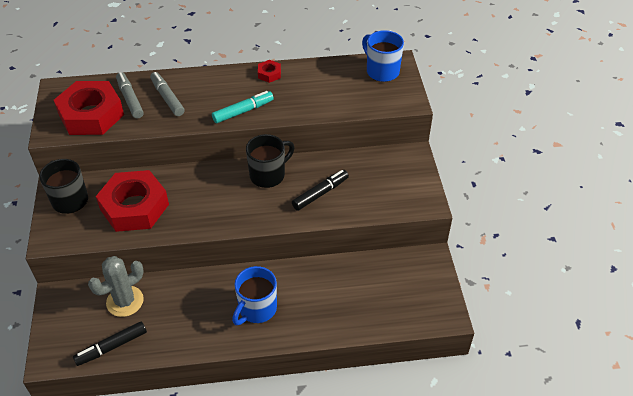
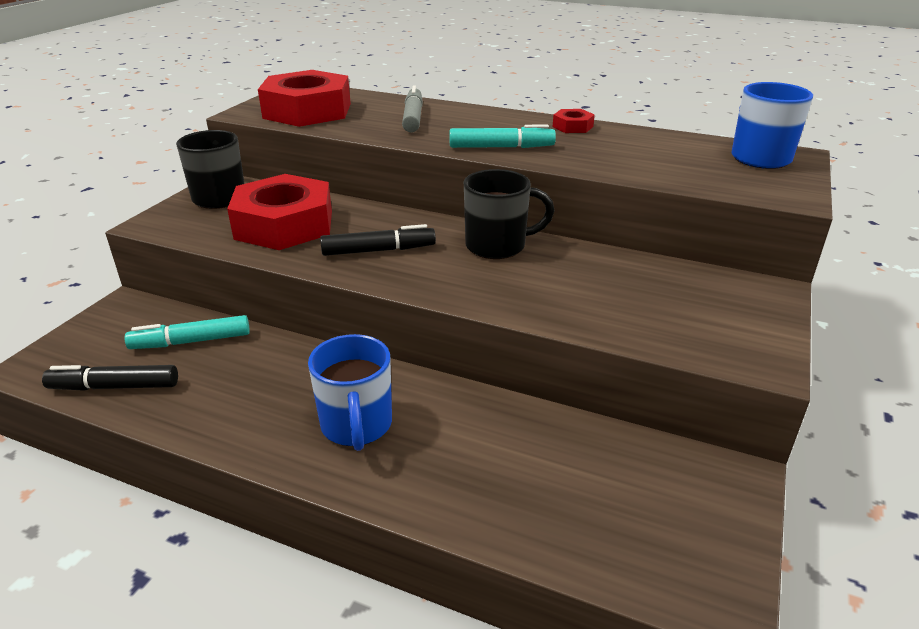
camera: 30 degrees right, 15 degrees down
grey cactus [88,256,144,317] -> turquoise marker [125,315,250,349]
grey marker [116,72,144,119] -> none
blue mug [232,266,277,325] -> blue mug turned 75 degrees counterclockwise [308,334,392,451]
black marker [292,170,349,211] -> black marker moved to [320,224,436,256]

